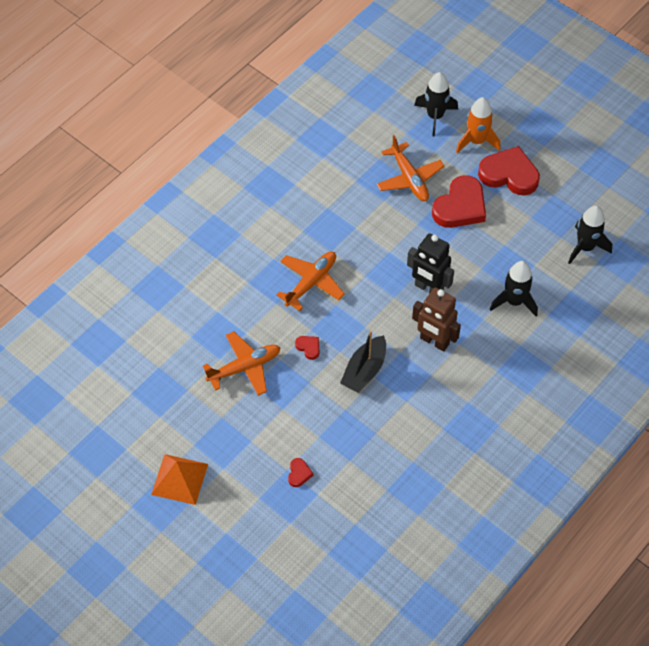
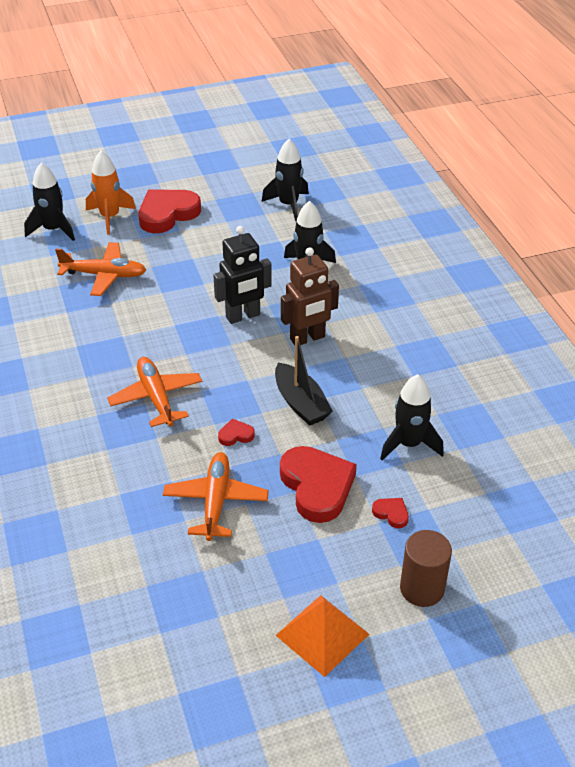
camera: 60 degrees left, 15 degrees down
red heart [432,175,486,228] -> red heart moved to [280,446,357,523]
none -> black rocket [380,374,444,460]
none -> brown cylinder [400,530,452,607]

